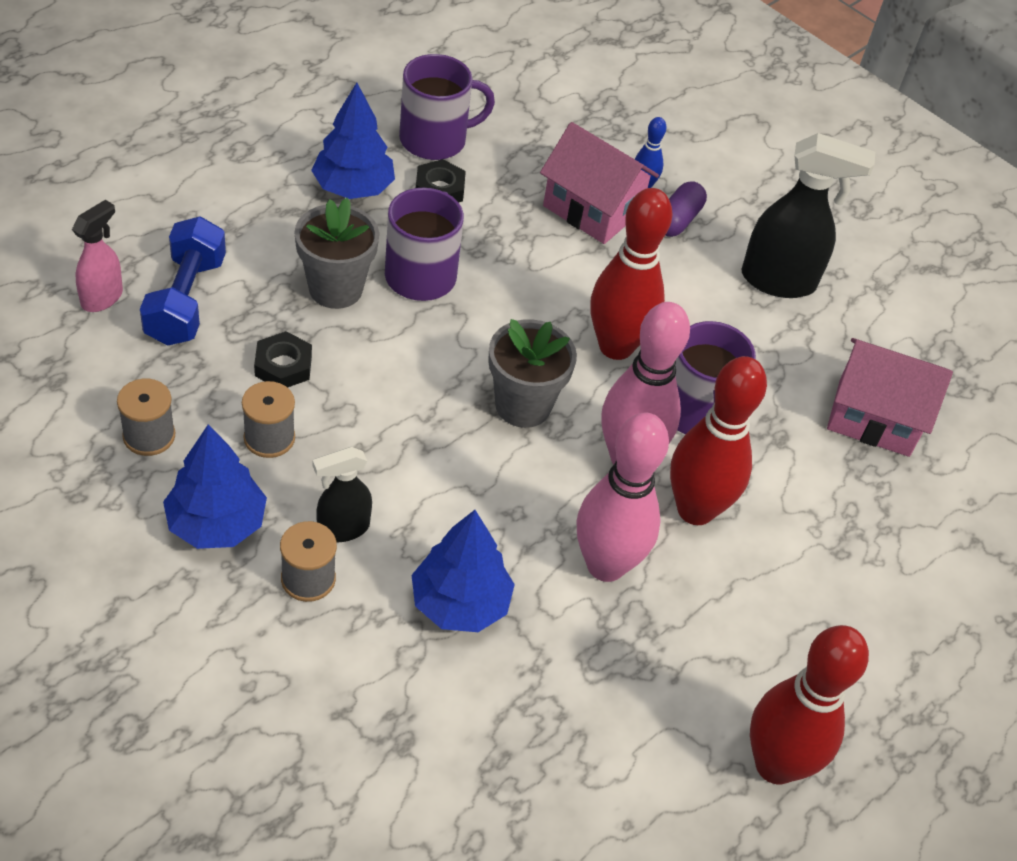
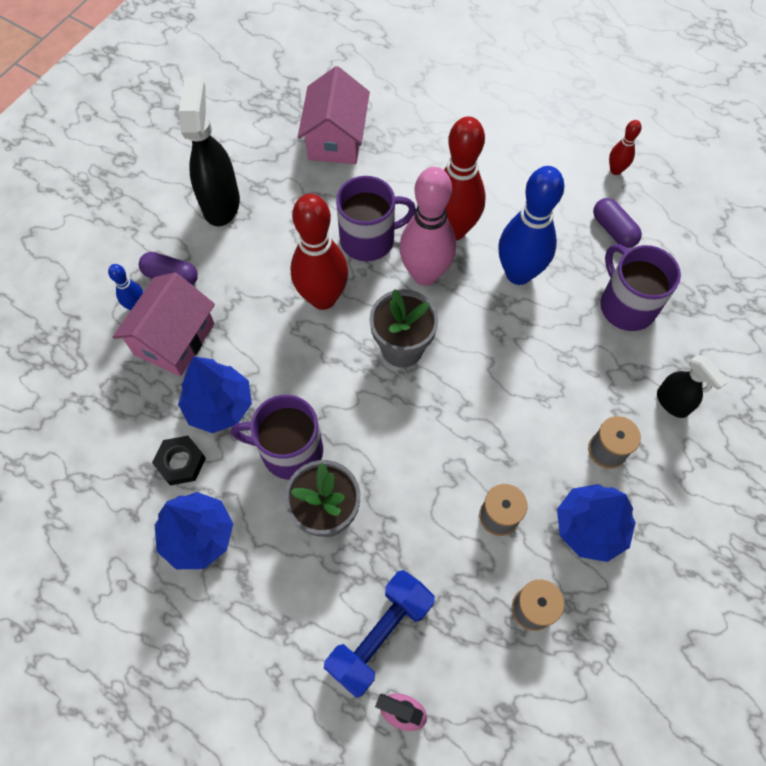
camera: 95 degrees left, 15 degrees up
blue dumbbell [140,216,226,346] -> blue dumbbell turned 45 degrees counterclockwise [324,570,435,698]
black nut [254,331,312,388] -> none
black spray bottle [312,447,372,542] -> black spray bottle moved to [657,355,729,418]
purple mug [399,54,495,160] -> purple mug moved to [600,244,681,331]
blue tree [412,510,515,632] -> blue tree moved to [178,356,252,433]
pink bowling pin [577,413,669,582] -> blue bowling pin [498,166,564,285]
red bowling pin [750,625,869,784] -> red bowling pin [609,120,641,175], size x0.47
none -> purple capsule [593,198,642,248]

